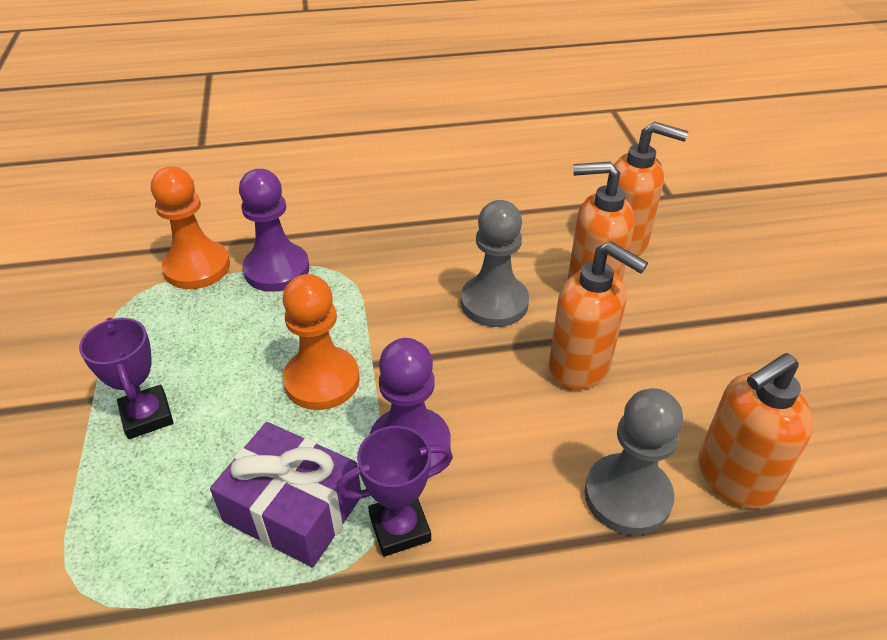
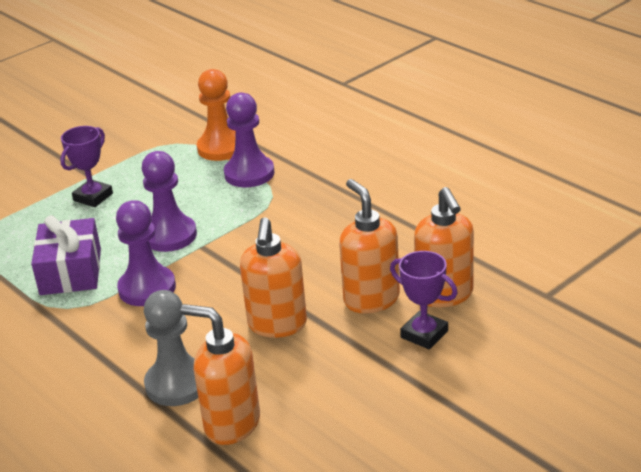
camera: 60 degrees right, 10 degrees down
orange pawn [283,274,360,410] -> purple pawn [141,151,197,252]
purple trophy [336,426,453,557] -> purple trophy moved to [390,251,458,349]
grey pawn [461,200,529,327] -> none

